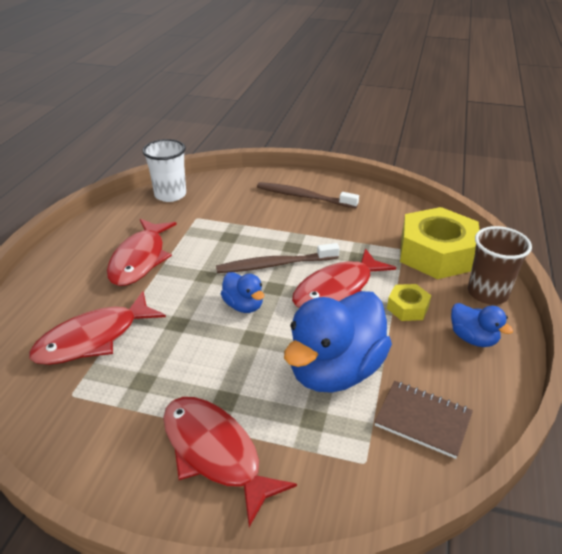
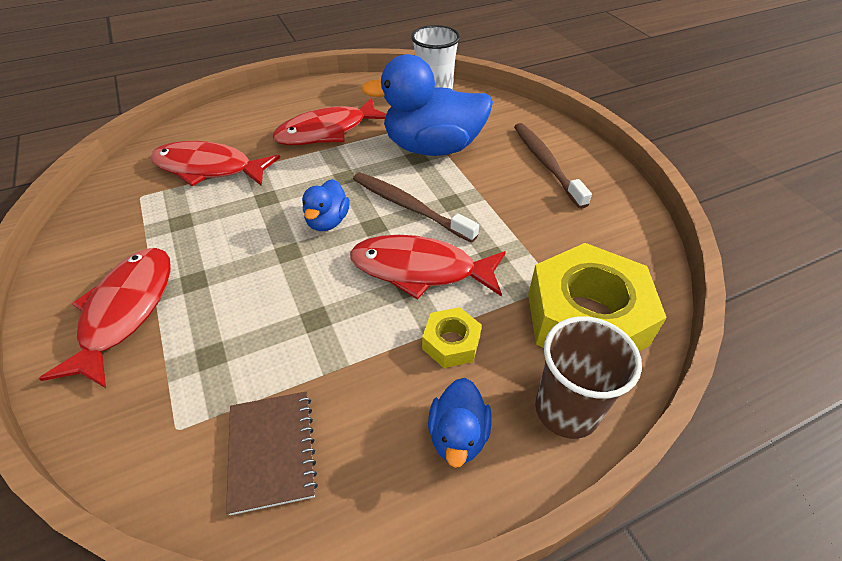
camera: 50 degrees right, 10 degrees up
blue duck [284,291,392,393] -> blue duck moved to [361,54,493,156]

